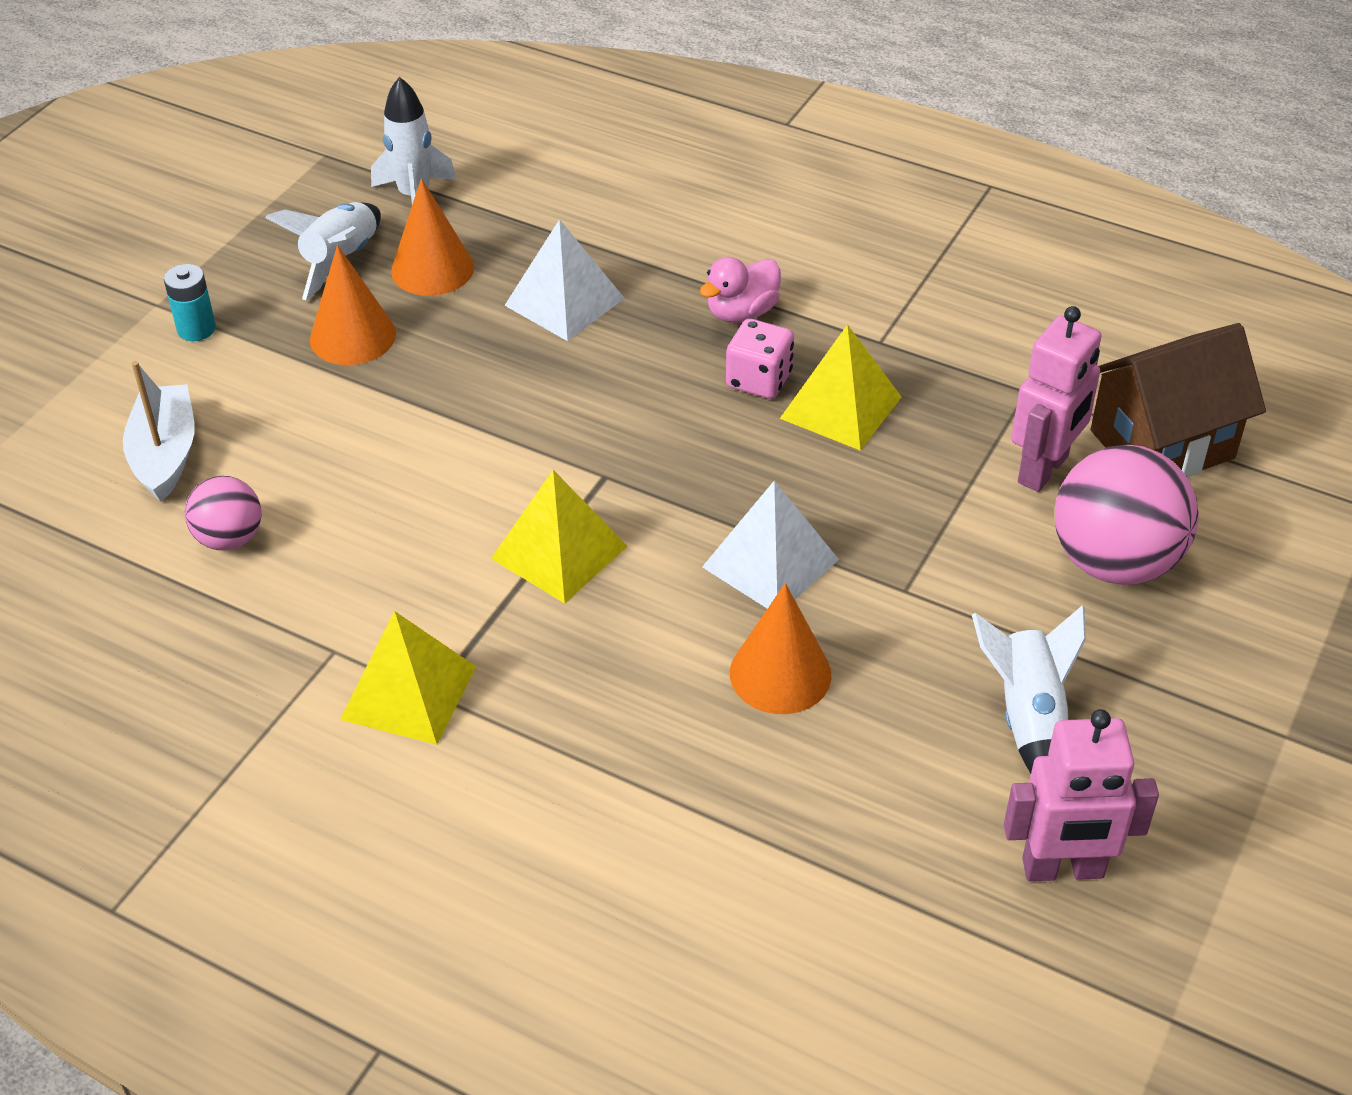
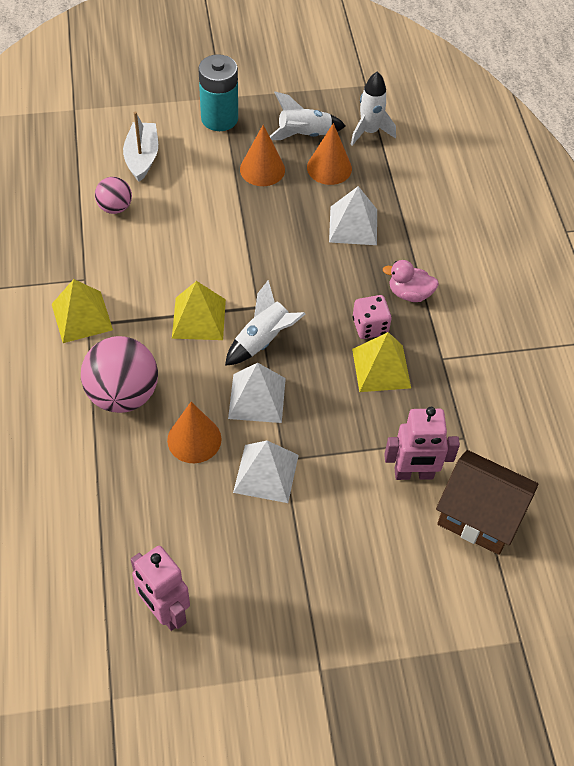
camera: 50 degrees right, 10 degrees up
white boat [123,361,194,502] -> white boat turned 45 degrees counterclockwise [123,111,158,182]
turquoise battery [164,264,216,341] -> turquoise battery [198,54,238,131], size x1.88
white rocket [972,605,1086,774] -> white rocket moved to [225,280,305,366]
pink ball [1055,445,1199,585] -> pink ball moved to [81,336,158,413]
none -> white pyramid [233,441,299,503]

